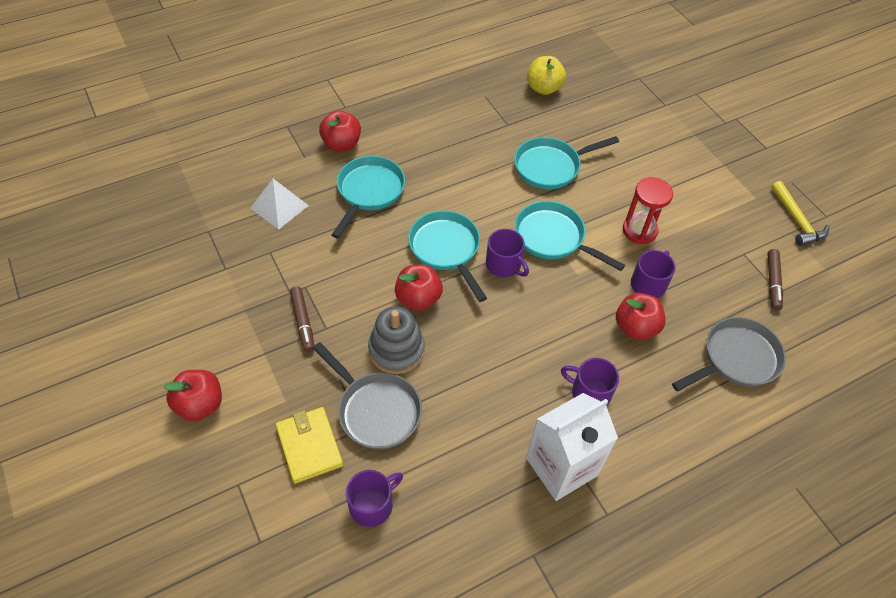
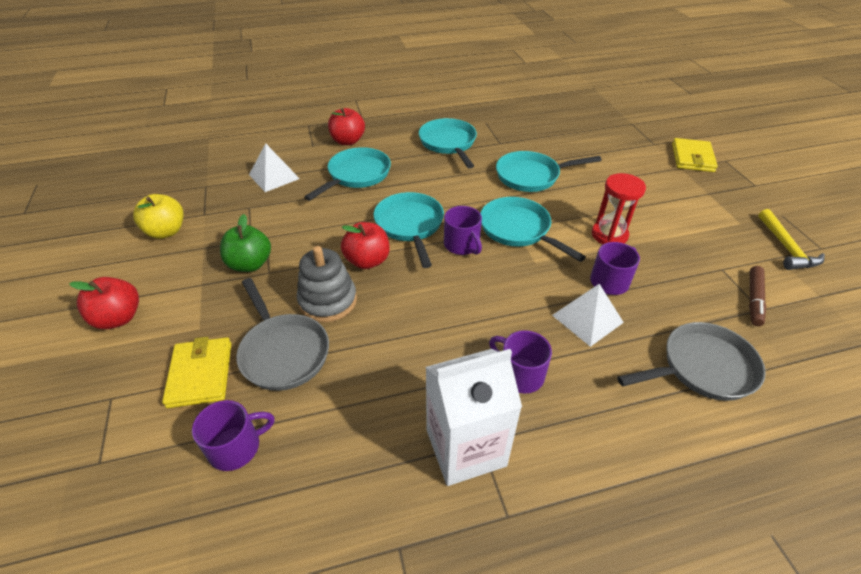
camera: 15 degrees right, 10 degrees down
brown marker [290,286,314,352] -> green apple [220,214,271,272]
yellow apple [527,56,566,95] -> yellow apple moved to [133,194,184,239]
red apple [616,293,666,340] -> white pyramid [552,284,624,347]
none -> turquoise pan [419,118,477,169]
none -> yellow wallet [672,138,718,172]

